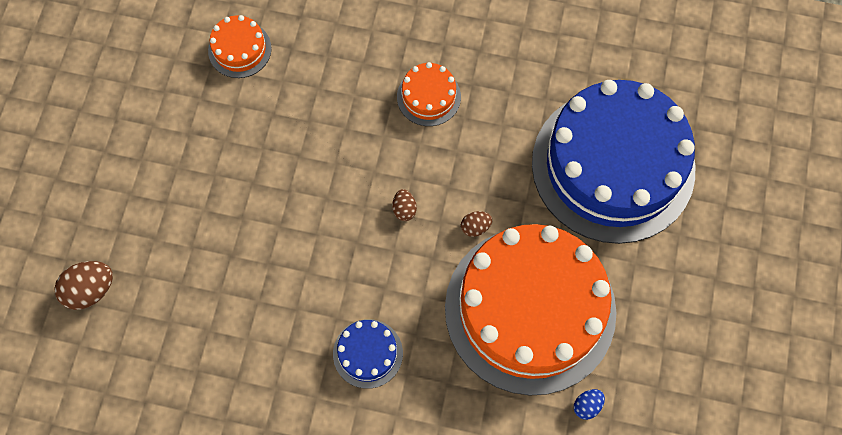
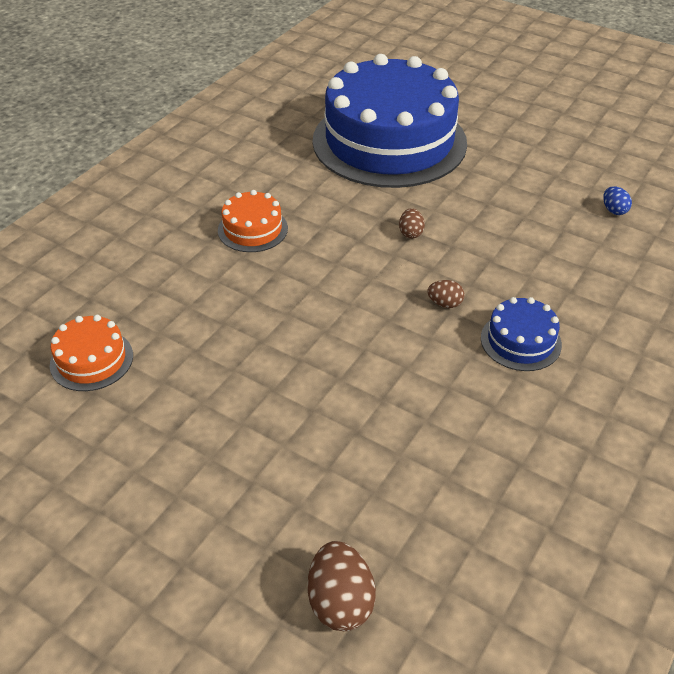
camera: 70 degrees left, 25 degrees down
brown egg [392,189,417,221] -> brown egg moved to [427,280,465,308]
orange cake [445,224,617,396] -> none

